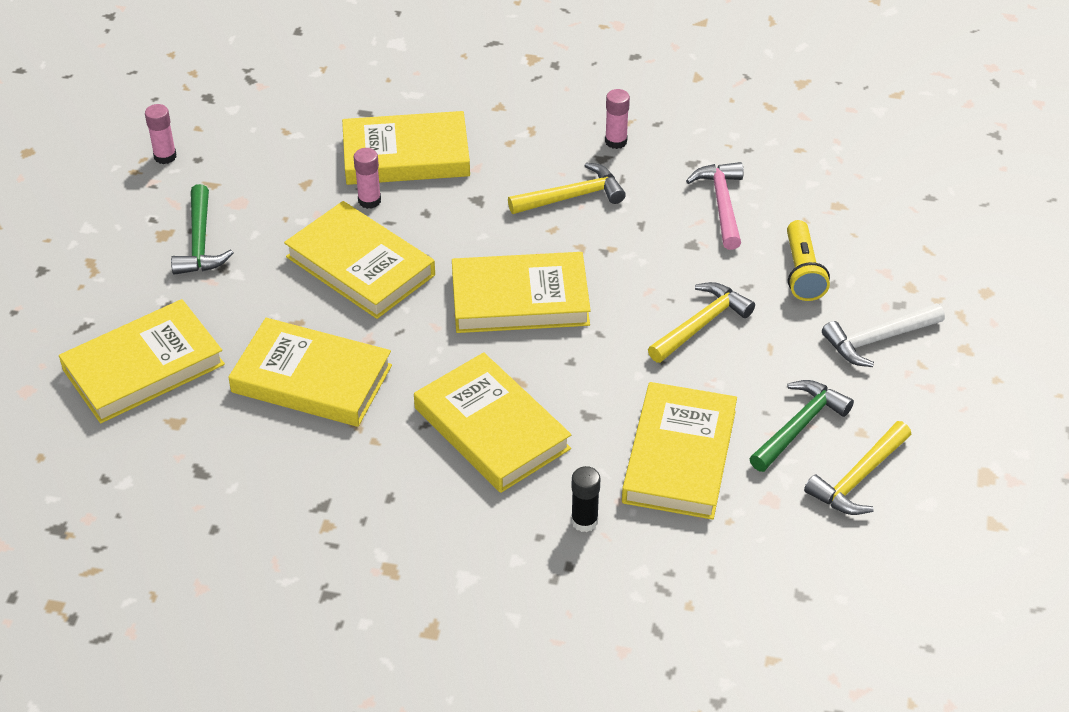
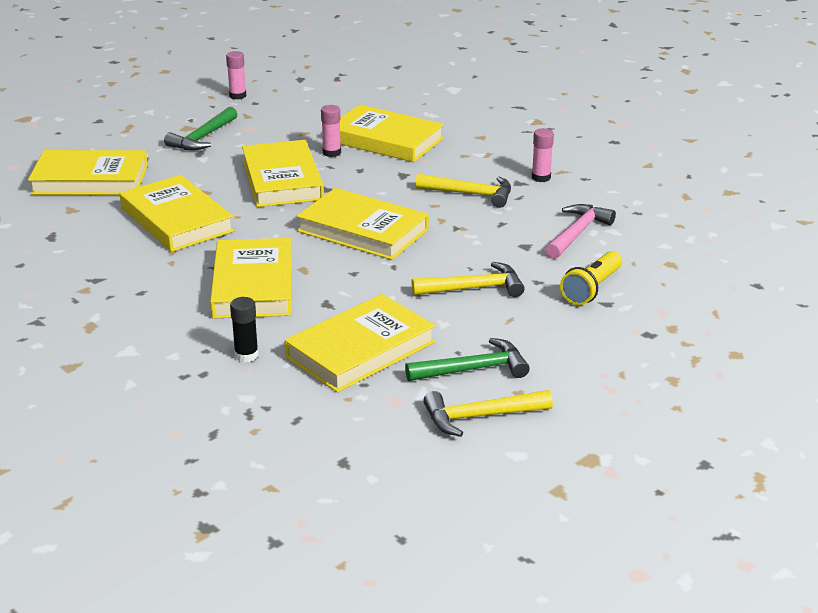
camera: 35 degrees right, 15 degrees down
white hammer [822,303,945,367] -> none

